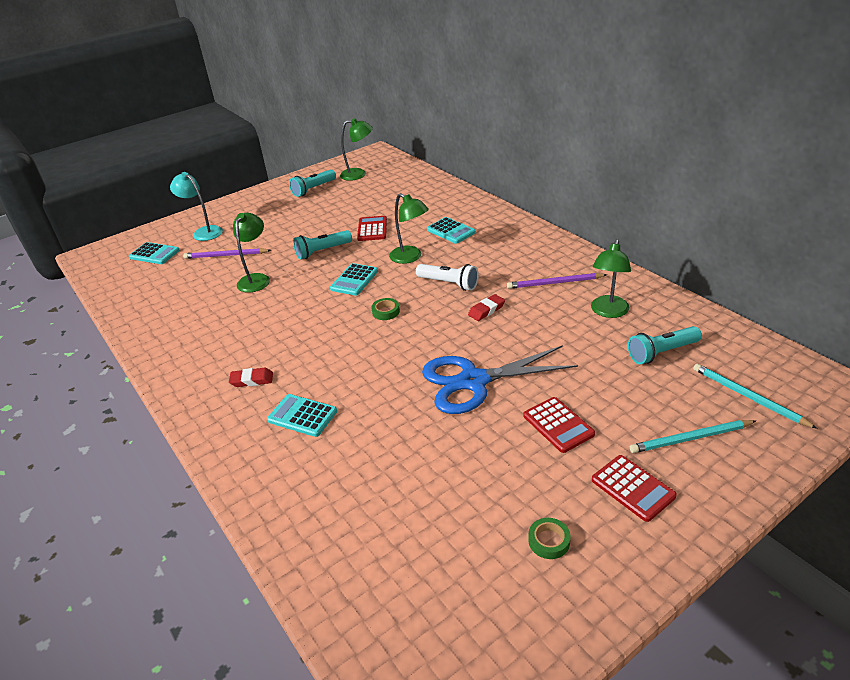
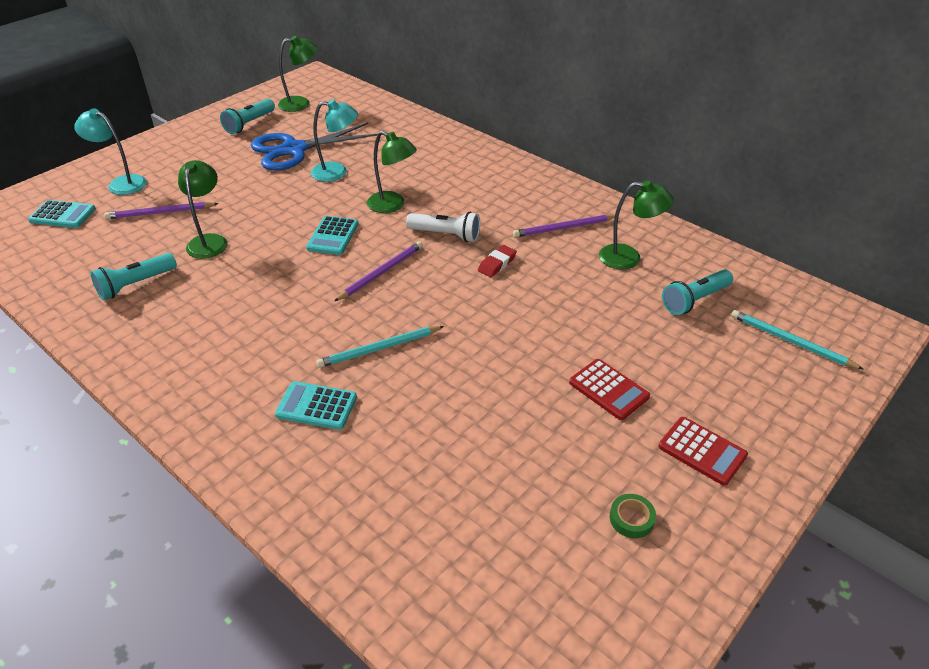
camera: 15 degrees left, 5 degrees up
red eraser [229,368,273,387] -> none
turquoise flashlight [293,230,352,260] -> turquoise flashlight moved to [90,253,177,300]
red calculator [357,216,387,241] -> turquoise lamp [311,99,358,182]
green tape [371,298,400,320] -> purple pencil [334,241,423,301]
blue scissors [422,345,578,414] -> blue scissors moved to [251,123,378,171]
turquoise calculator [427,217,476,244] -> none
green lamp [591,239,631,318] -> green lamp turned 90 degrees counterclockwise [599,180,674,269]
turquoise pencil [630,420,756,453] -> turquoise pencil moved to [316,326,444,368]

